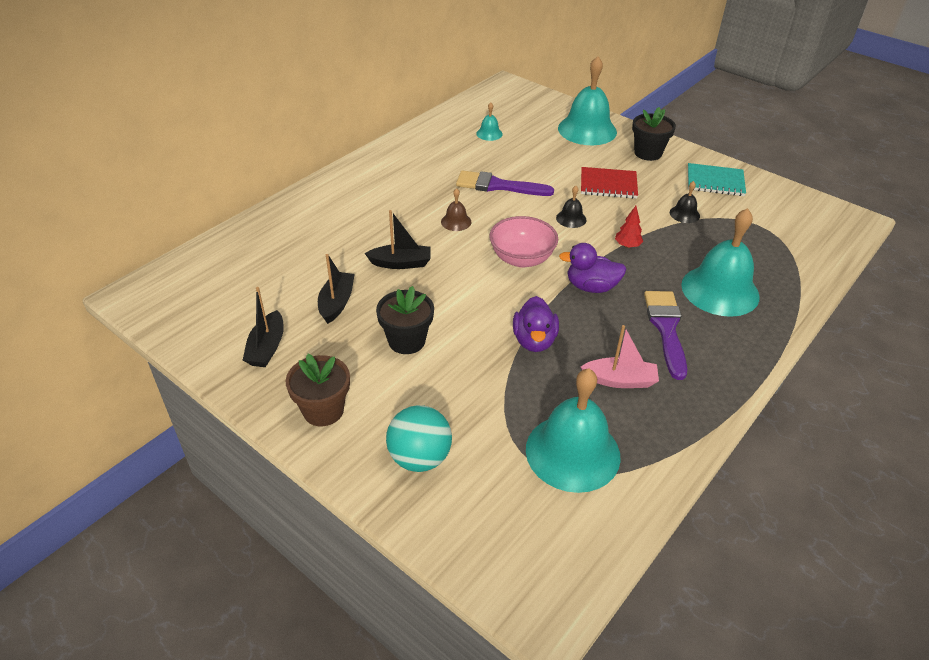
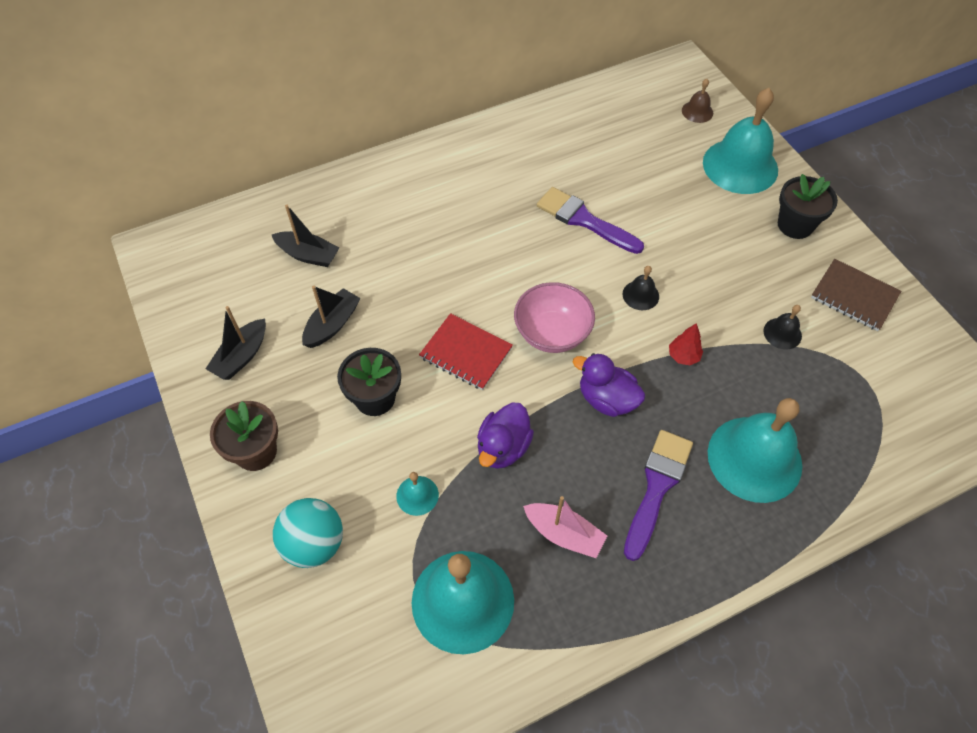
camera: 25 degrees right, 15 degrees up
black boat [365,210,431,269] -> black boat moved to [272,205,339,267]
brown bell [441,188,471,231] -> brown bell moved to [682,79,713,123]
turquoise bell [476,103,503,141] -> turquoise bell moved to [396,472,439,516]
red notebook [581,167,638,199] -> red notebook moved to [419,313,513,390]
turquoise notebook [688,163,746,196] -> brown notebook [811,259,901,331]

